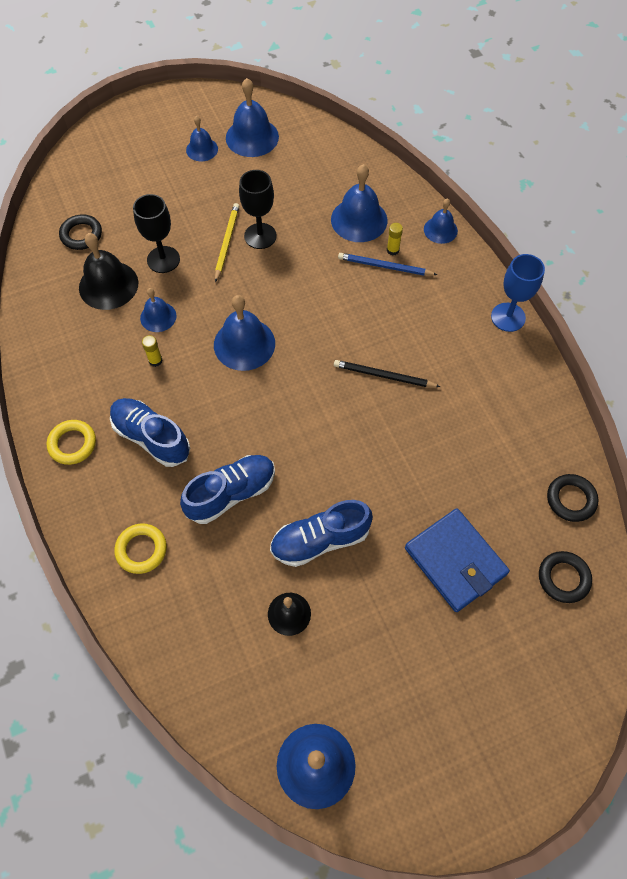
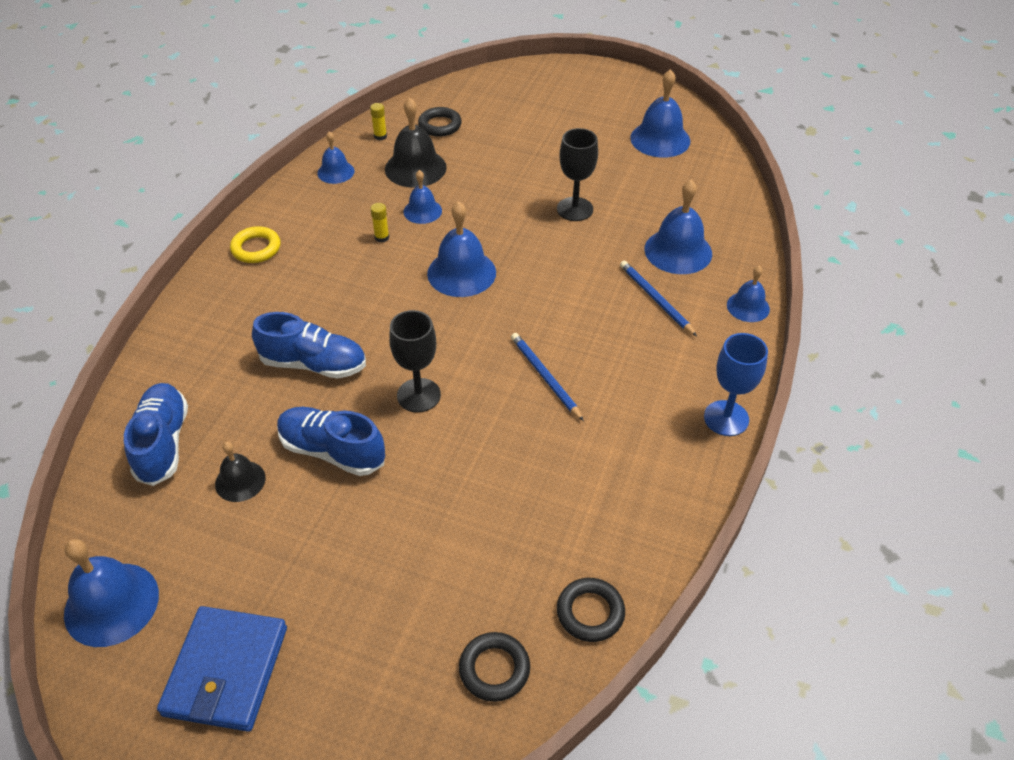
camera: 45 degrees right, 15 degrees down
blue shoe [110,398,190,467] -> blue shoe moved to [124,383,188,486]
yellow ring [114,523,167,574] -> none
black goblet [133,194,180,273] -> black goblet moved to [389,310,441,413]
blue bell [186,116,218,161] -> blue bell moved to [317,131,354,184]
yellow pencil [215,203,239,282] -> none
black pencil [334,360,441,387] -> blue pencil [511,333,584,421]
yellow glue stick [387,223,403,255] -> yellow glue stick moved to [370,103,387,140]
blue wallet [405,508,510,612] -> blue wallet moved to [157,606,287,732]

